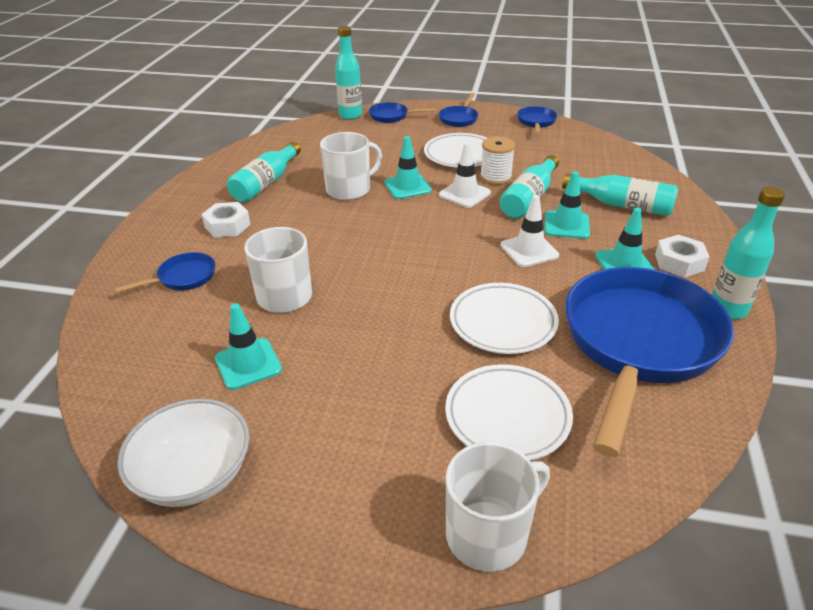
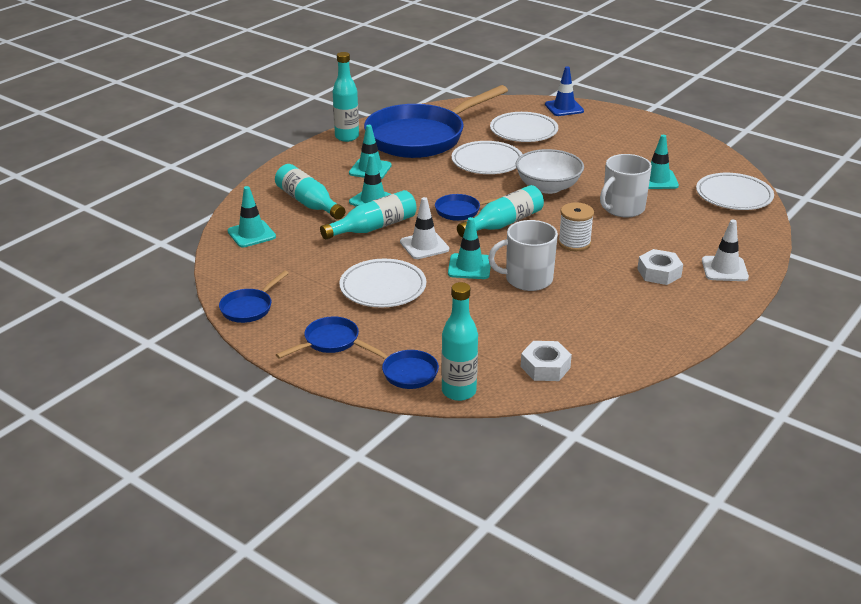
camera: 155 degrees left, 5 degrees down
blue pan [114,252,215,293] -> blue pan moved to [435,194,499,221]
white bowl [117,398,250,507] -> white bowl moved to [516,149,584,194]
turquoise bottle [227,142,301,202] -> turquoise bottle moved to [457,185,544,237]
white mug [446,442,550,572] -> blue traffic cone [545,67,584,116]
white spool [480,137,515,185] -> white spool moved to [558,202,594,251]
white traffic cone [501,195,559,267] -> white traffic cone moved to [702,220,749,281]
white nut [655,235,709,277] -> white nut moved to [521,341,572,381]
none -> turquoise traffic cone [228,186,276,247]
none -> white plate [696,173,774,210]

